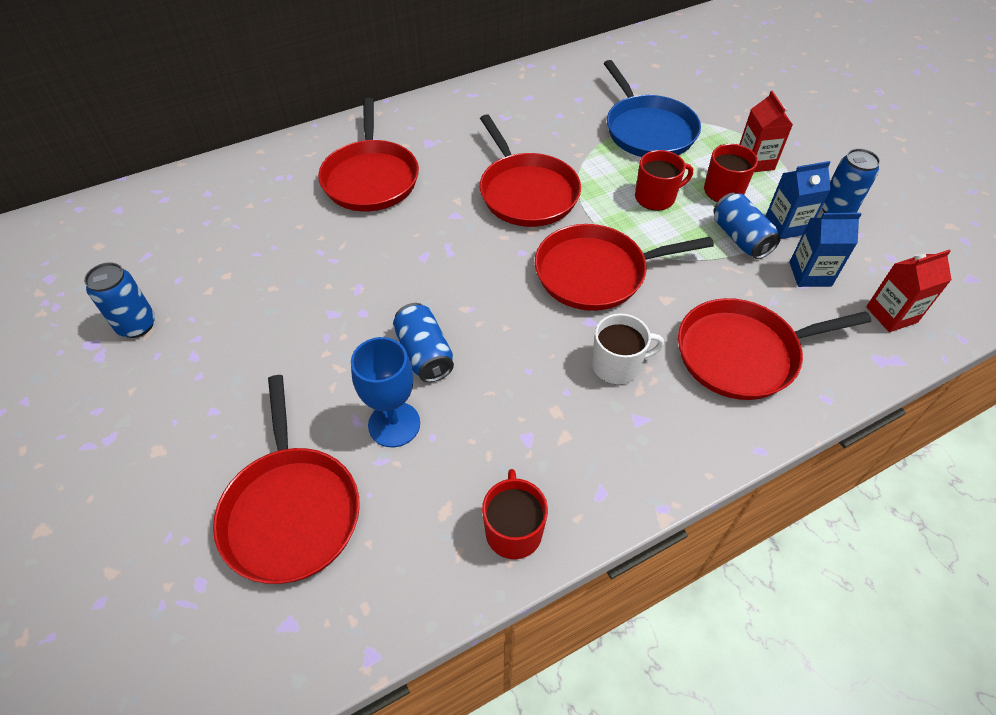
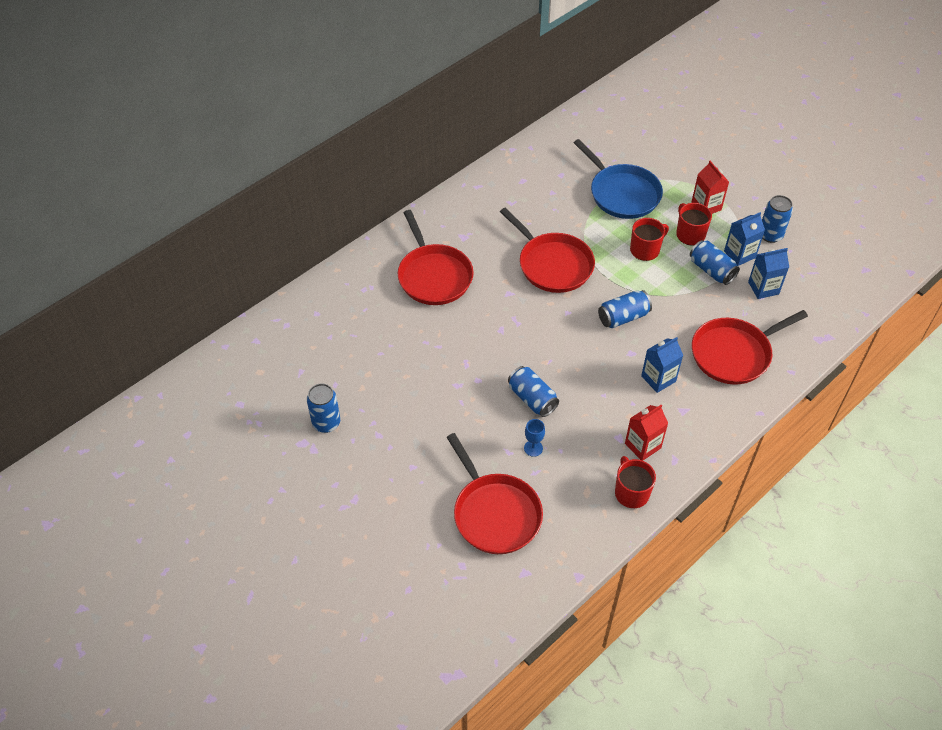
camera: 15 degrees left, 0 degrees up
blue goblet [351,337,420,447] -> blue goblet [524,419,545,457], size x0.55
red pan [535,224,714,311] -> blue can [598,290,652,328]
white mug [592,313,664,384] -> blue carton [641,337,683,393]
red carton [866,250,952,332] -> red carton moved to [625,405,668,461]

